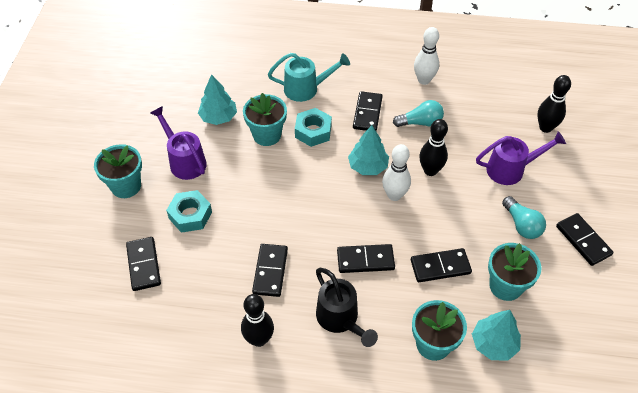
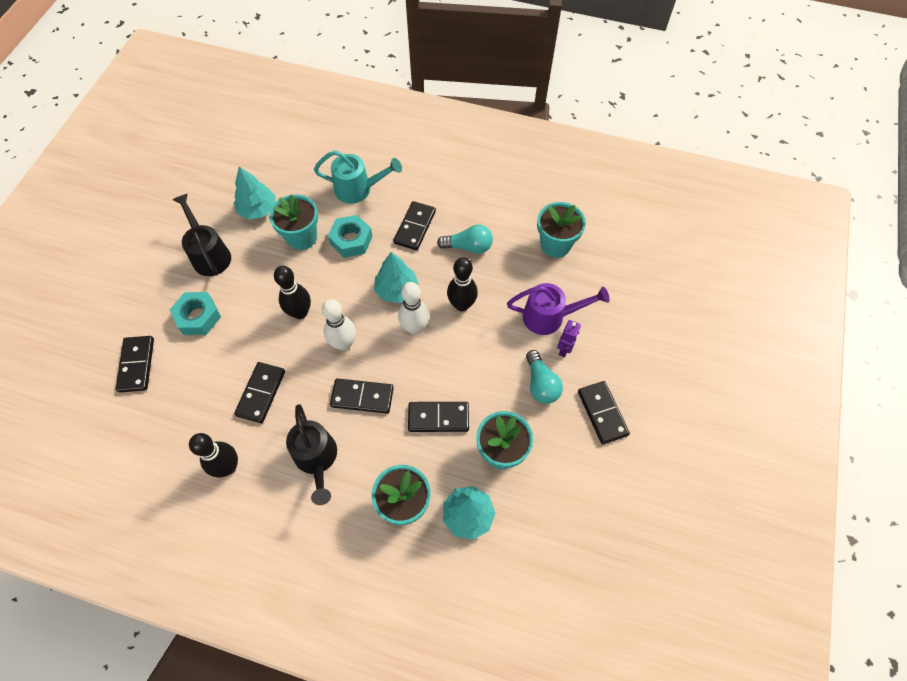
camera: 10 degrees right, 10 degrees up
turquoise flower pot [94,144,142,198] -> turquoise flower pot moved to [537,202,586,258]
purple watering can [150,106,207,180] -> black watering can [172,194,231,276]
white bowling pin [414,27,439,85] -> white bowling pin moved to [322,299,356,351]
black bowling pin [537,75,571,133] -> black bowling pin moved to [274,266,311,319]
none -> purple robot [557,320,581,357]

